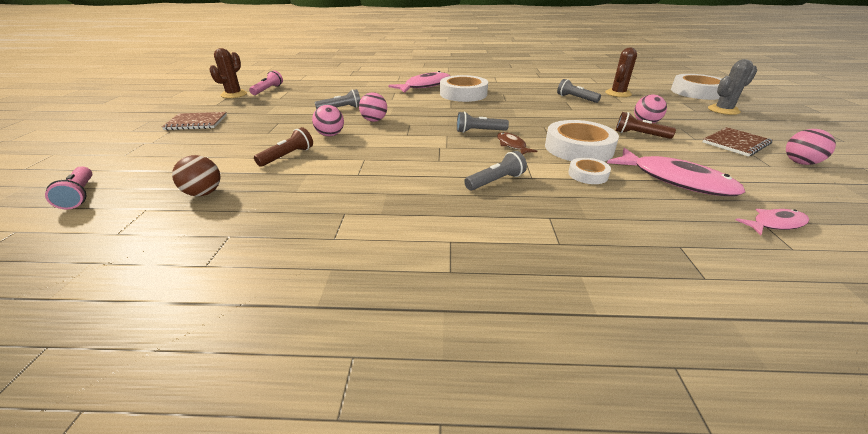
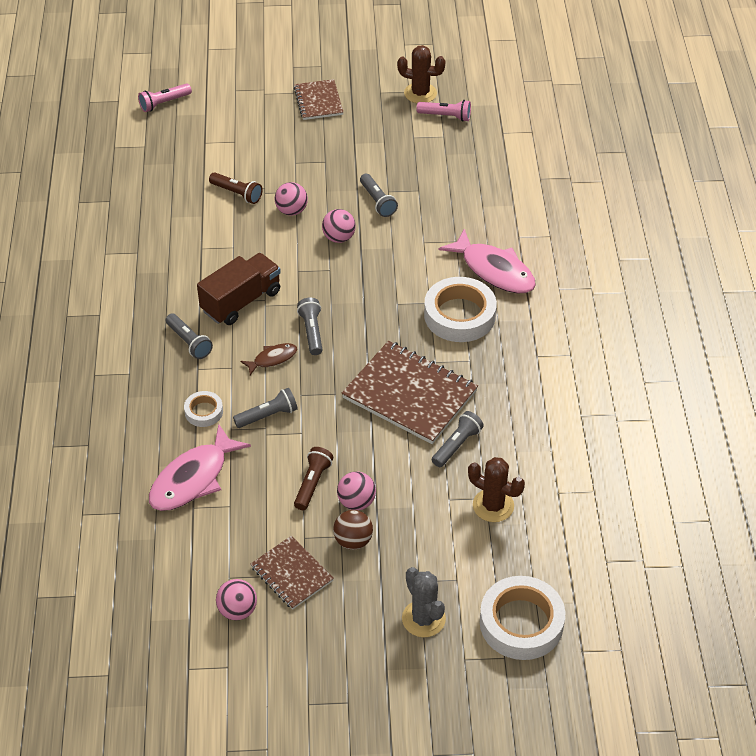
camera: 85 degrees right, 15 degrees up
brown ball [172,155,221,196] -> brown ball moved to [333,510,373,550]
white tape [545,120,619,162] -> grey flashlight [233,388,298,428]
pink fish [736,209,809,235] -> none
none -> brown truck [197,253,281,325]
none -> brown notebook [342,341,478,444]

